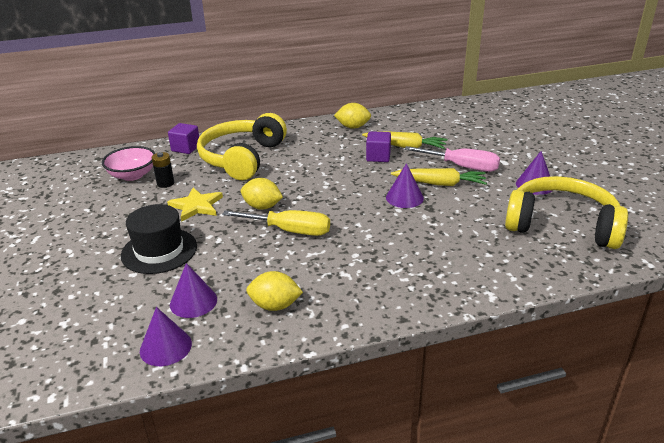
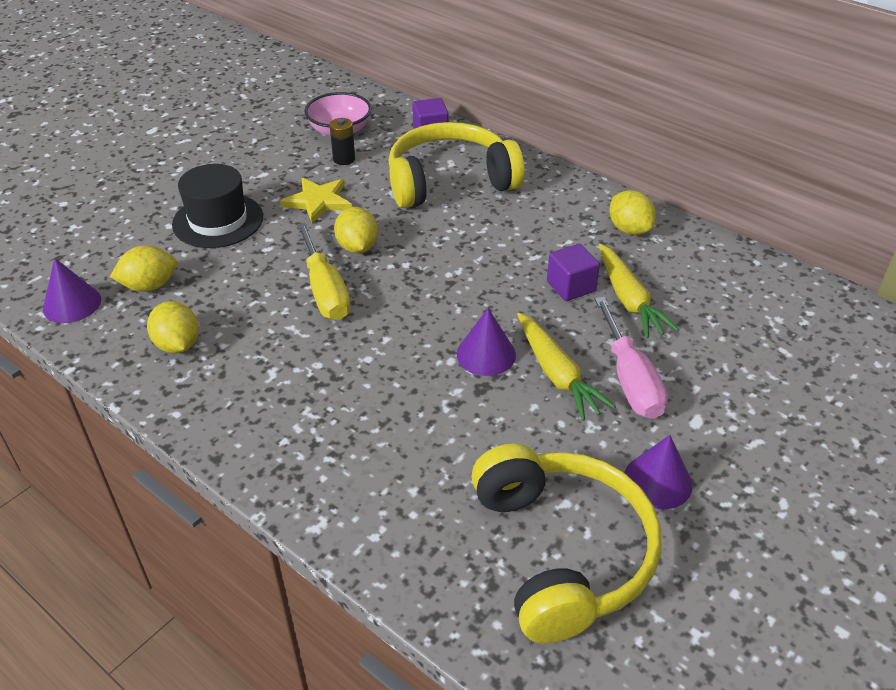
camera: 55 degrees right, 10 degrees up
purple cone [170,263,217,318] -> yellow lemon [110,246,177,292]

